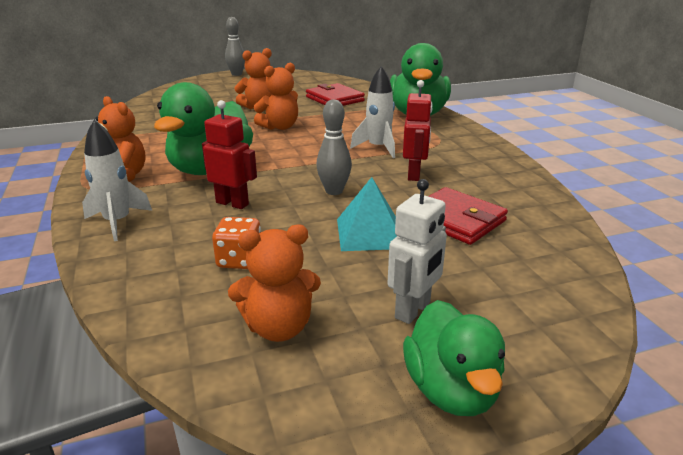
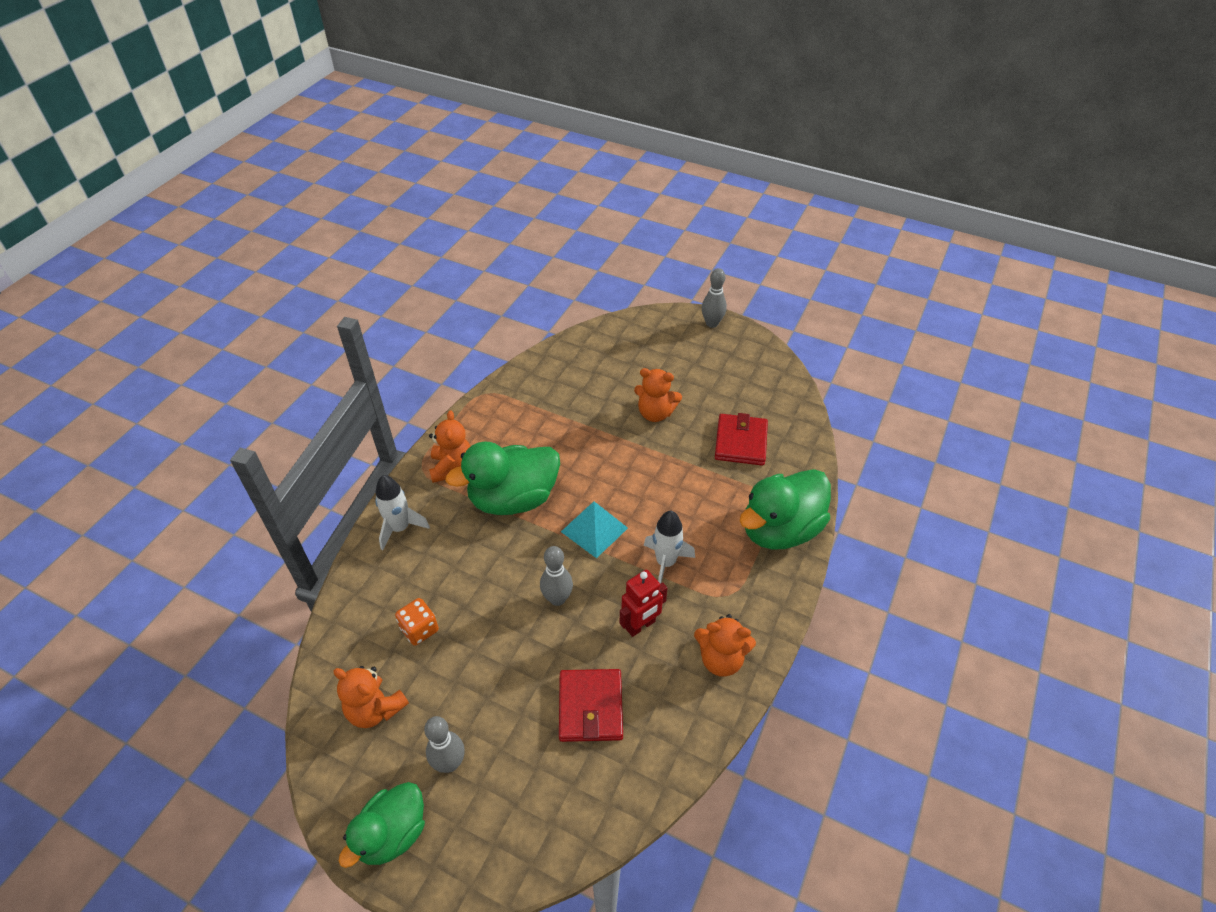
camera: 45 degrees right, 20 degrees up
red robot [202,100,257,209] -> none
orange teddy bear [254,63,298,130] -> orange teddy bear moved to [694,614,756,677]
turquoise pyramid [337,177,397,251] -> turquoise pyramid moved to [561,501,628,558]
white robot [387,179,447,324] -> grey bowling pin [424,716,465,773]

